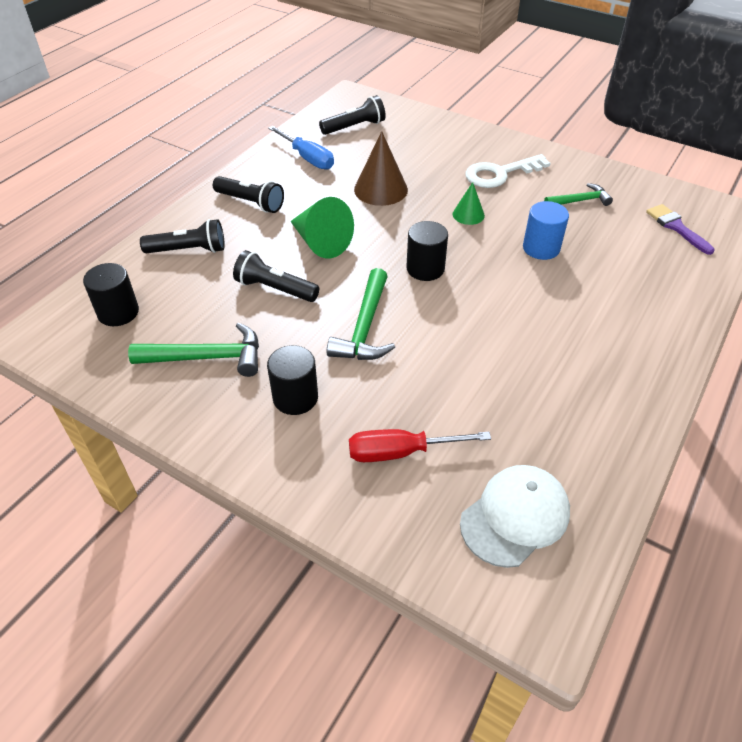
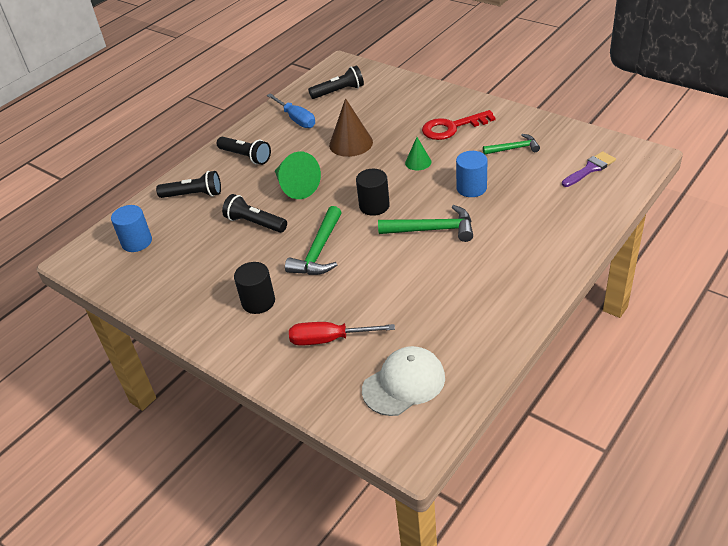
camera: 10 degrees right, 5 degrees down
black cylinder [83,263,139,326] -> blue cylinder [111,205,152,252]
green hammer [128,322,259,377] -> green hammer moved to [378,205,473,242]
white key [465,154,551,188] -> red key [422,110,496,140]
purple brush [646,204,715,255] -> purple brush turned 75 degrees clockwise [562,151,616,187]

